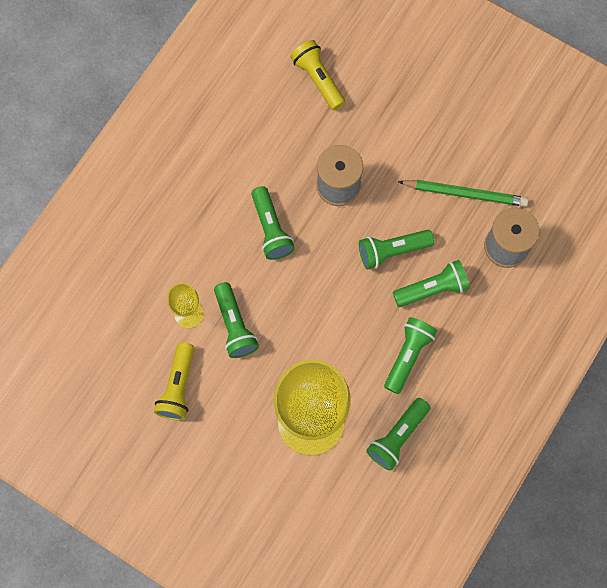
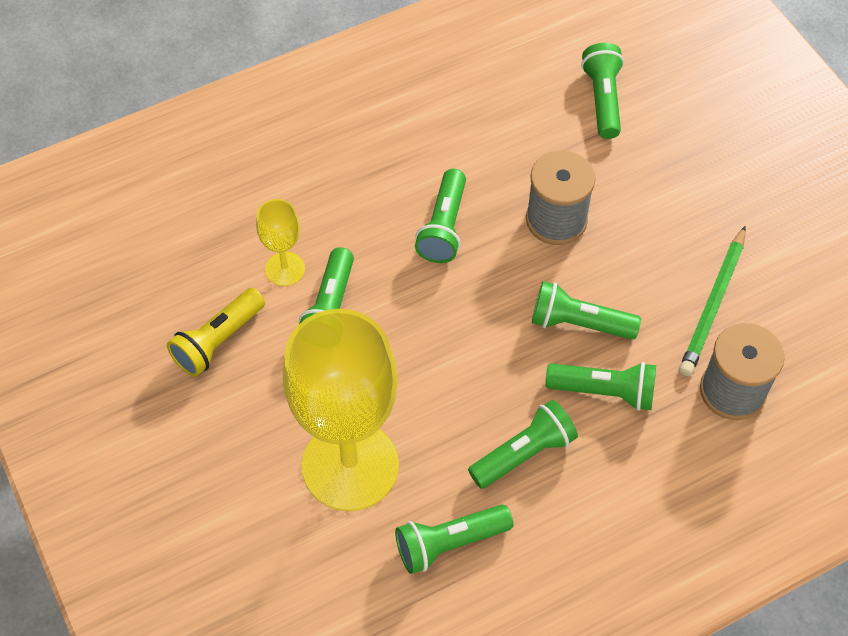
camera: 30 degrees right, 15 degrees down
yellow flashlight [290,40,345,110] -> green flashlight [581,43,624,139]
green pencil [398,180,528,207] -> green pencil turned 75 degrees clockwise [679,226,746,376]

